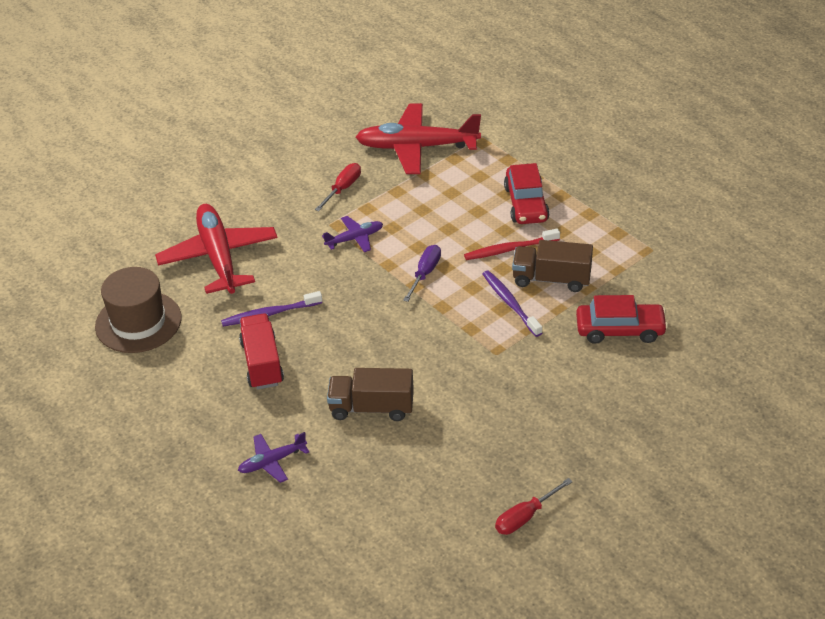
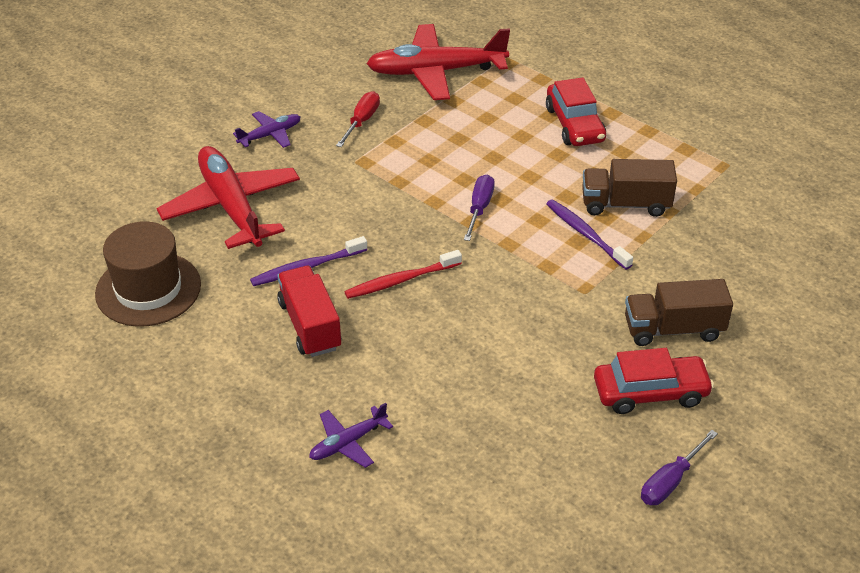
camera: 10 degrees left, 0 degrees up
purple plane [322,216,383,252] -> purple plane moved to [233,111,301,148]
brown truck [327,368,414,421] -> brown truck moved to [625,279,733,346]
red toothbrush [464,228,560,260] -> red toothbrush moved to [344,250,462,299]
red screwdriver [495,478,573,535] -> purple screwdriver [641,430,718,505]
red car [576,295,668,344] -> red car moved to [594,348,714,414]

